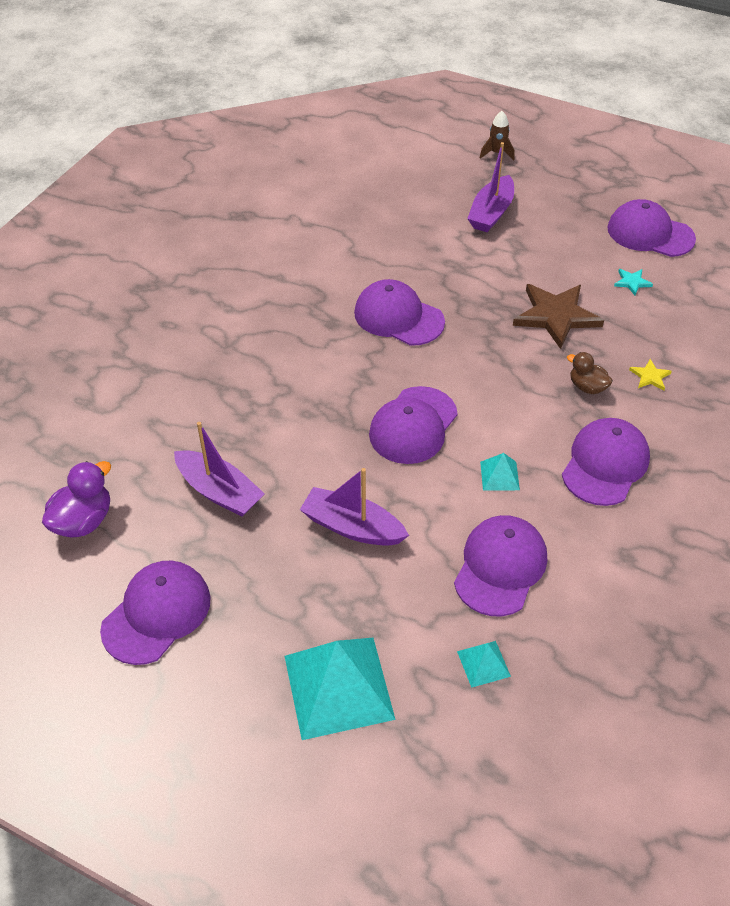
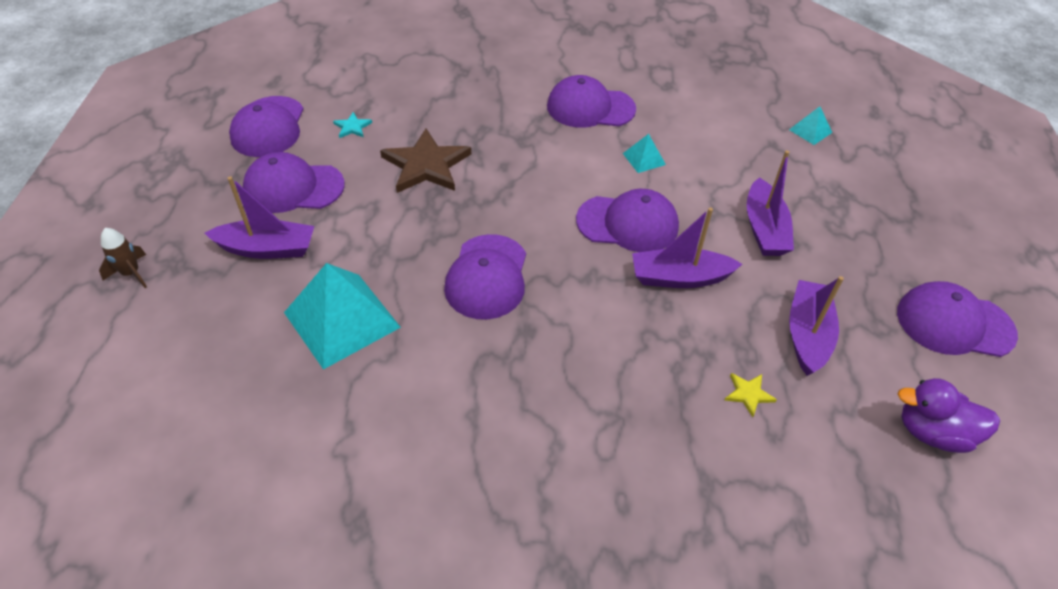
camera: 115 degrees left, 0 degrees up
turquoise pyramid [285,638,396,740] -> turquoise pyramid moved to [284,263,401,370]
purple cap [454,515,547,616] -> purple cap moved to [243,152,345,213]
brown duck [567,352,613,394] -> none
yellow star [629,359,672,390] -> yellow star moved to [724,373,777,417]
none -> purple boat [632,207,742,288]

